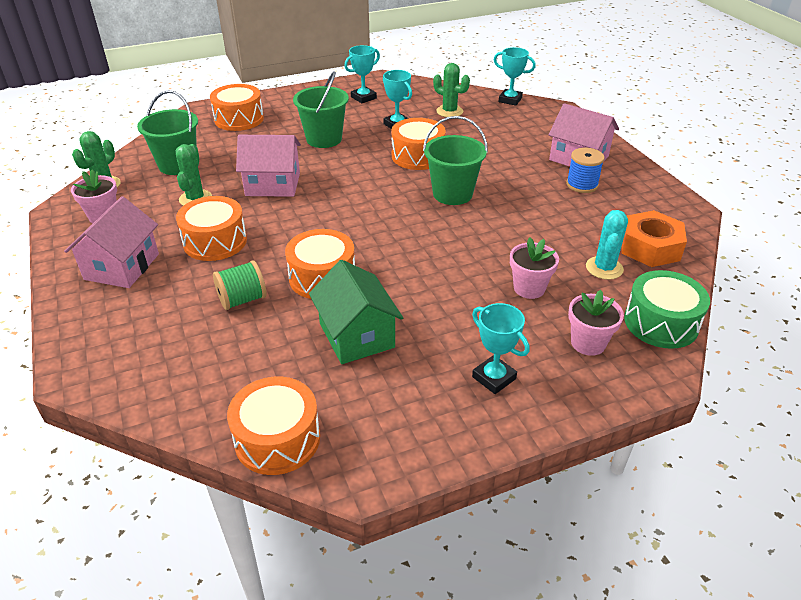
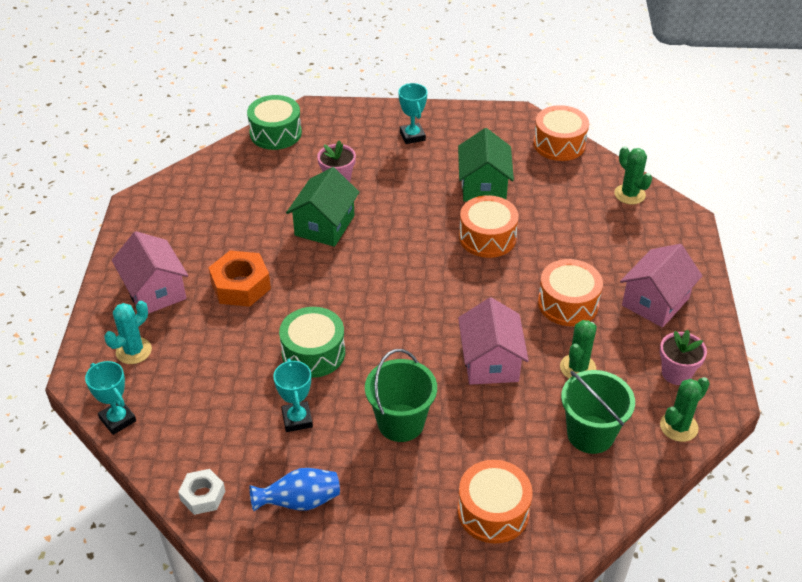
camera: 155 degrees left, 5 degrees up
green spool [213,260,267,310] -> none
pink house [236,135,301,197] -> pink house turned 60 degrees clockwise [458,297,529,385]
turquoise trophy [344,45,380,103] -> blue vase [249,468,340,511]
orange drum [391,118,446,170] -> green drum [279,307,345,378]
green bucket [423,116,488,205] -> none
green cactus [433,63,470,117] -> green cactus moved to [614,146,652,205]
blue spool [566,148,605,193] -> none
pink flower pot [568,290,624,356] -> none
turquoise cactus [586,210,628,280] -> turquoise cactus moved to [104,301,152,364]
orange nut [621,210,687,267] -> orange nut moved to [208,250,271,307]
none -> white nut [178,469,225,515]
none -> green house [286,167,360,247]

